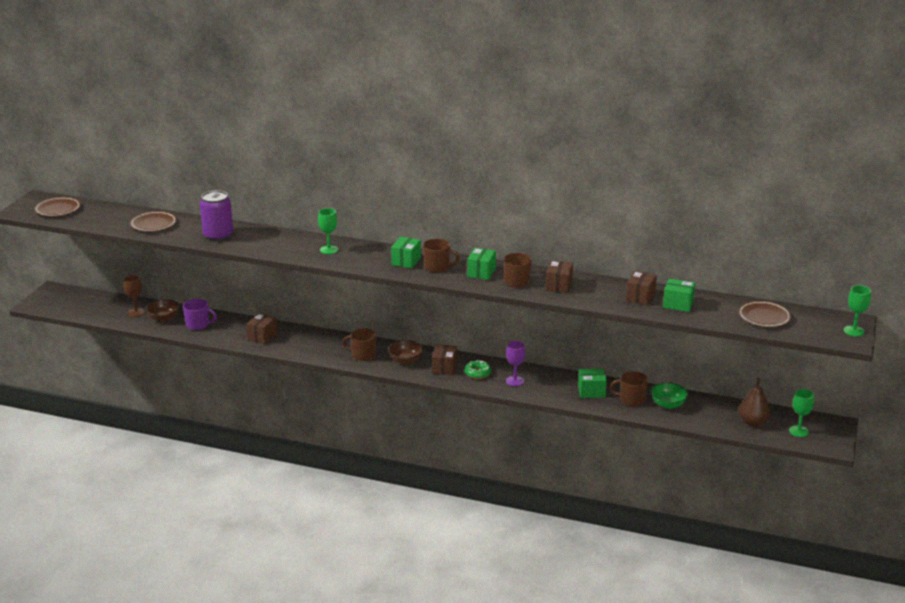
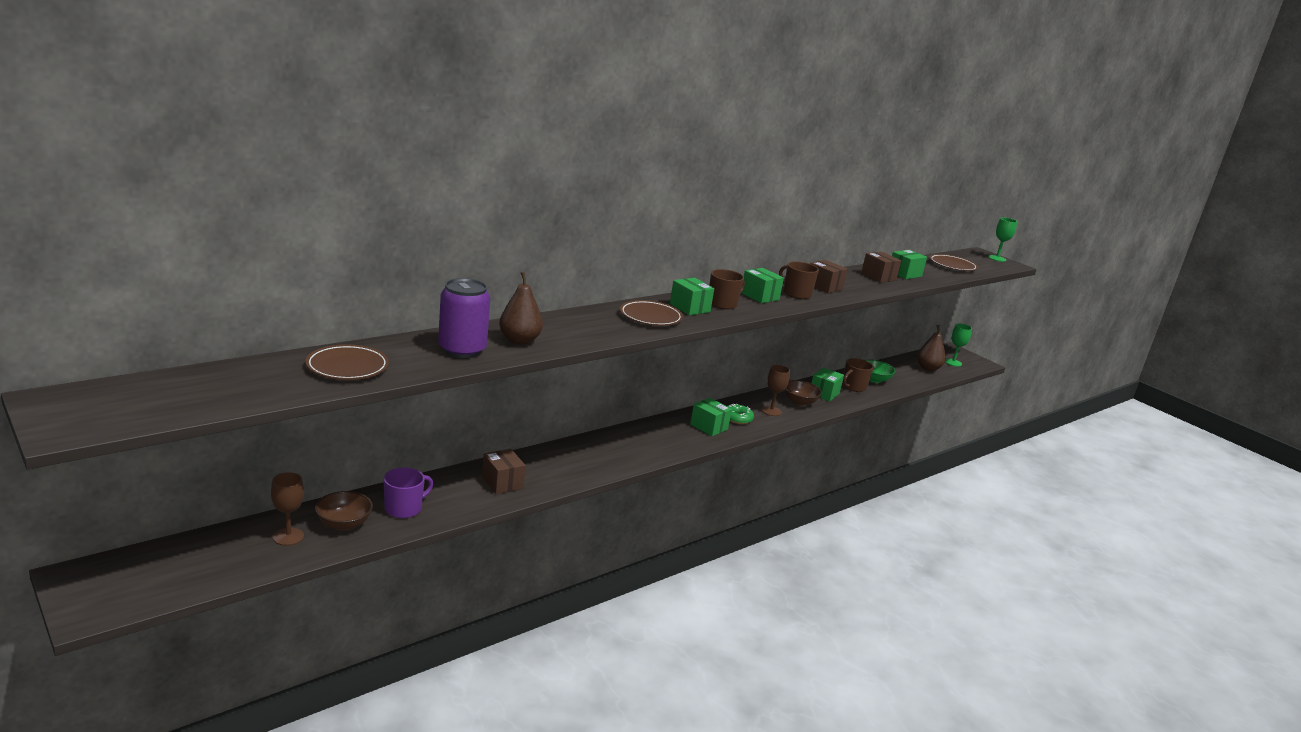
camera: 60 degrees left, 5 degrees down
brown plate [34,197,81,217] -> brown plate moved to [620,300,683,326]
green goblet [318,208,338,254] -> none
brown mug [342,328,376,361] -> none
brown bowl [388,340,423,365] -> brown bowl moved to [784,380,822,406]
brown box [432,344,457,375] -> green box [690,398,732,436]
purple goblet [506,341,525,386] -> brown goblet [761,365,790,416]
none -> brown pear [499,272,543,345]

